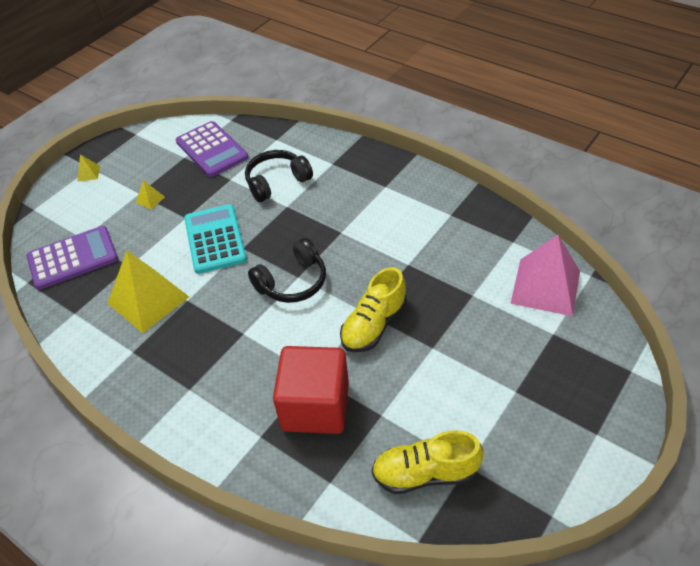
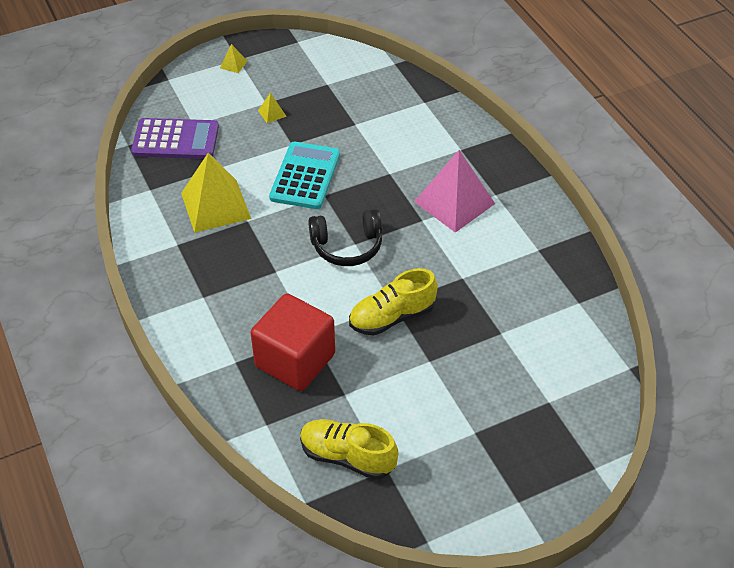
camera: 25 degrees right, 0 degrees up
purple calculator [176,121,249,177] -> none
black headphones [245,150,313,202] -> none
pink pyramid [510,235,580,316] -> pink pyramid moved to [414,150,495,233]

